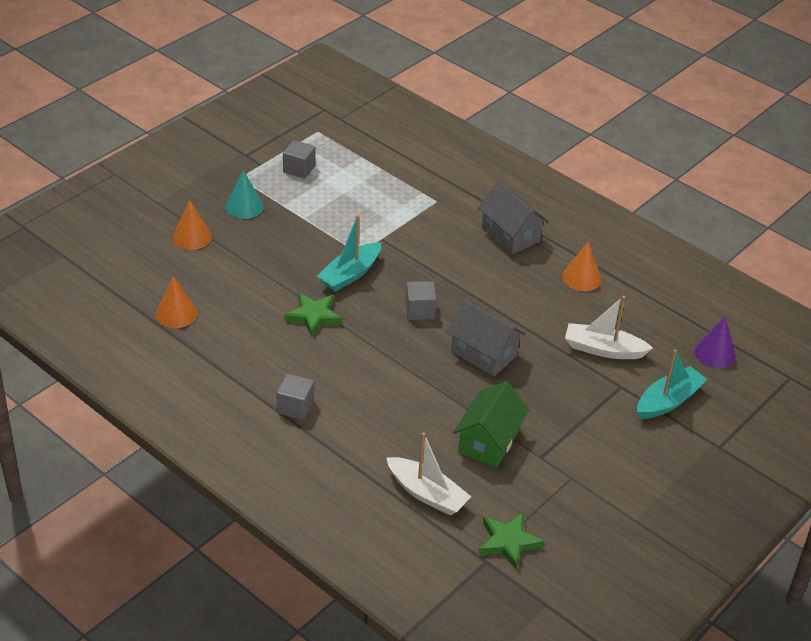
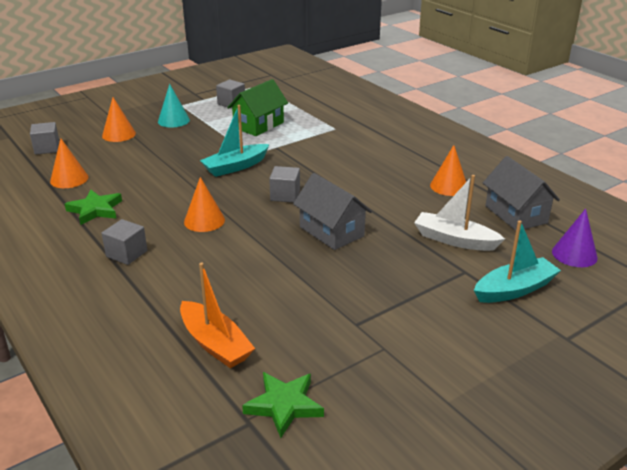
camera: 15 degrees right, 10 degrees down
green star [284,293,342,337] -> green star moved to [65,190,122,225]
white boat [386,432,471,516] -> orange boat [180,262,255,368]
green house [453,381,529,468] -> green house moved to [227,79,288,136]
grey house [478,181,549,254] -> grey house moved to [483,156,560,231]
none -> grey cube [30,122,60,155]
none -> orange cone [184,177,225,232]

